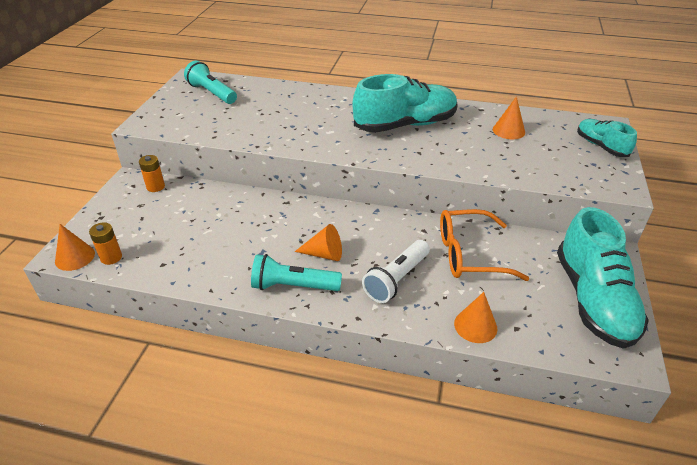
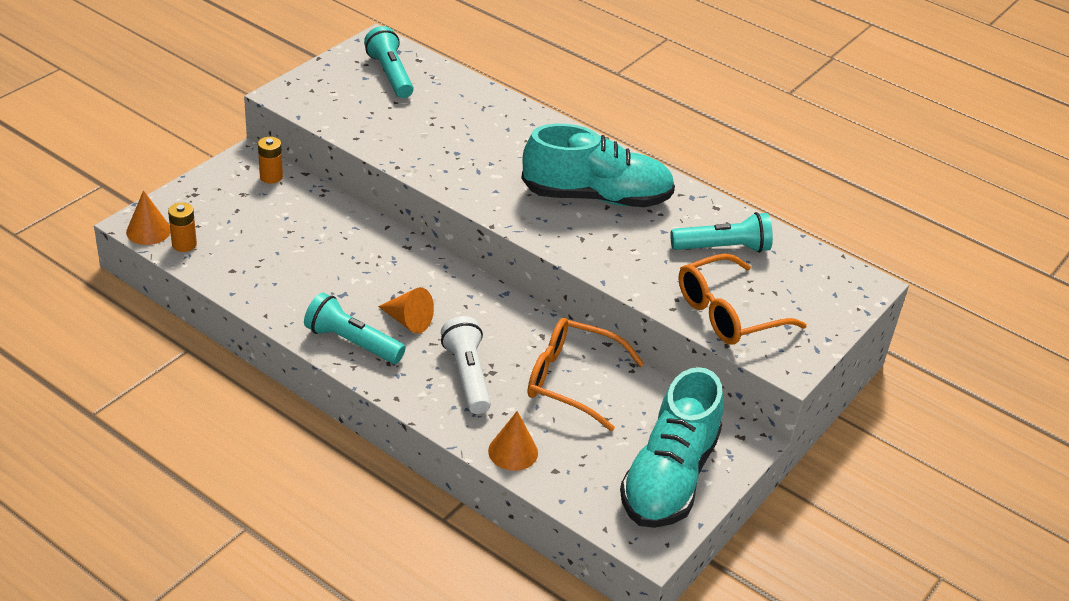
camera: 20 degrees right, 0 degrees up
white flashlight [362,240,430,303] -> white flashlight turned 105 degrees clockwise [441,316,491,414]
orange cone [493,96,525,139] -> turquoise flashlight [670,212,773,253]
turquoise shoe [577,119,637,157] -> none
none -> orange glasses [678,254,807,345]

